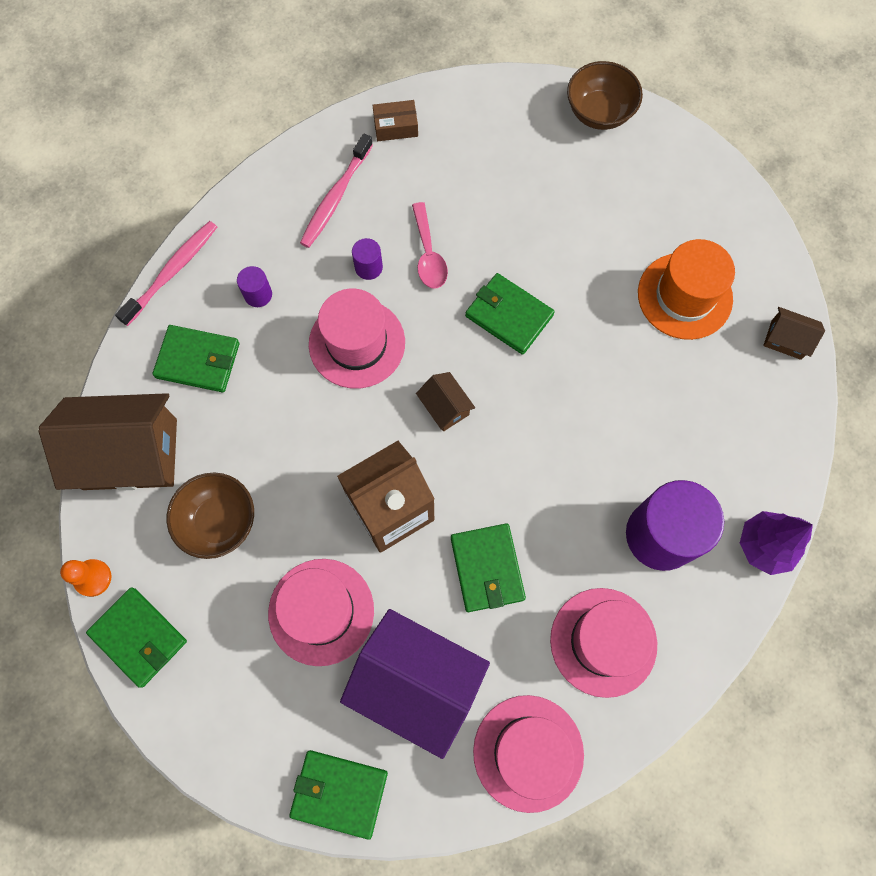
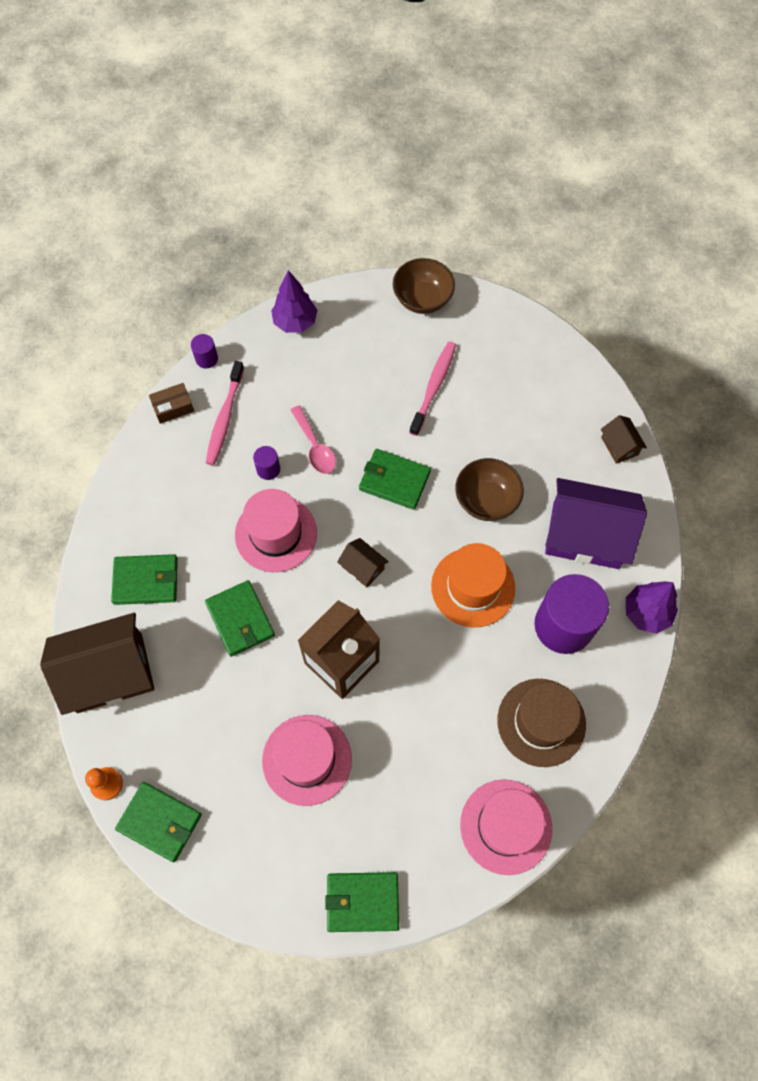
camera: 15 degrees left, 5 degrees down
pink toothbrush [115,221,217,326] -> pink toothbrush moved to [409,342,456,436]
brown bowl [167,473,254,559] -> brown bowl moved to [455,458,524,521]
purple cylinder [237,266,272,307] -> purple cylinder moved to [191,334,218,368]
purple house [340,609,490,759] -> purple house moved to [545,478,647,569]
brown box [373,100,418,141] -> brown box moved to [149,383,194,424]
green wallet [451,523,526,612] -> green wallet moved to [205,580,275,657]
pink hat [550,588,657,698] -> brown hat [497,679,586,767]
orange hat [638,239,735,340] -> orange hat moved to [431,543,515,627]
brown house [763,307,825,360] -> brown house turned 60 degrees clockwise [601,415,647,464]
none -> purple tree [271,270,318,333]

